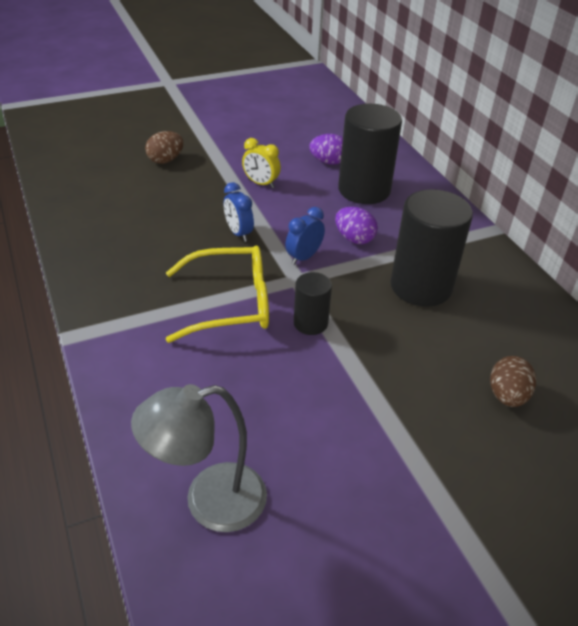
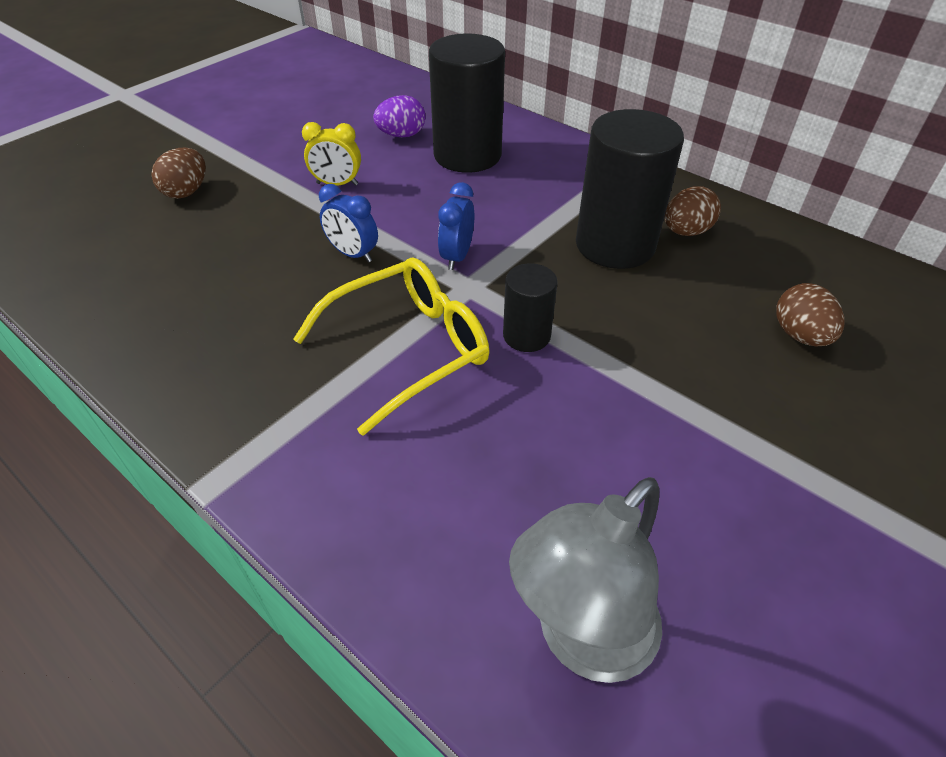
camera: 25 degrees left, 5 degrees up
purple egg [335,207,378,244] -> none
none -> brown egg [665,186,721,236]

